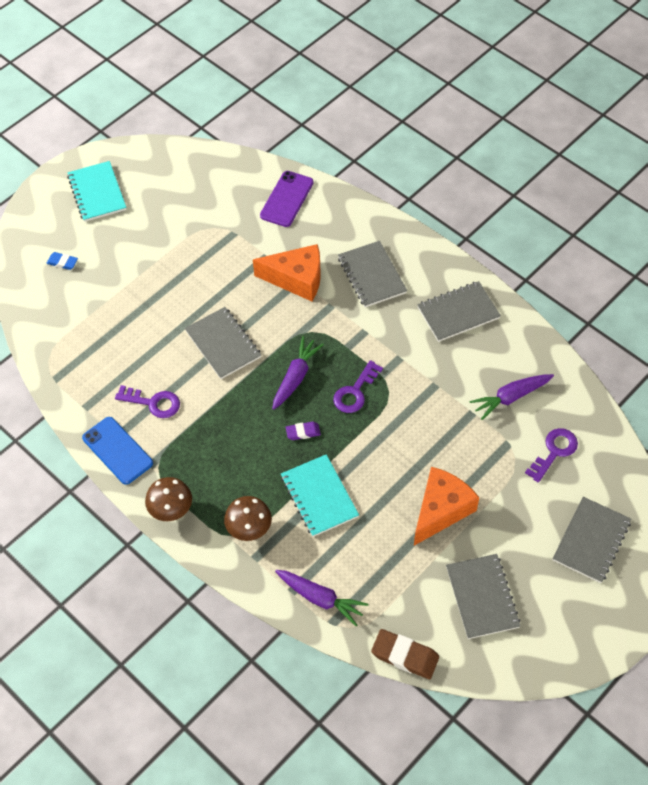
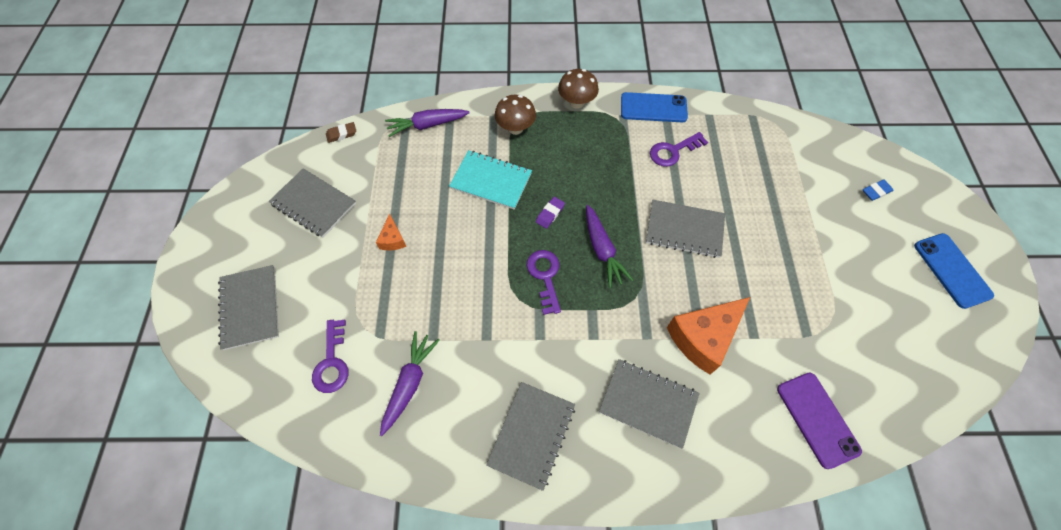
camera: 135 degrees right, 5 degrees up
turquoise notebook [67,161,127,222] -> blue phone [914,233,994,309]
brown eraser [371,629,439,679] -> brown eraser [326,122,356,143], size x0.58
orange cheese [414,467,479,546] -> orange cheese [376,213,406,250], size x0.48

